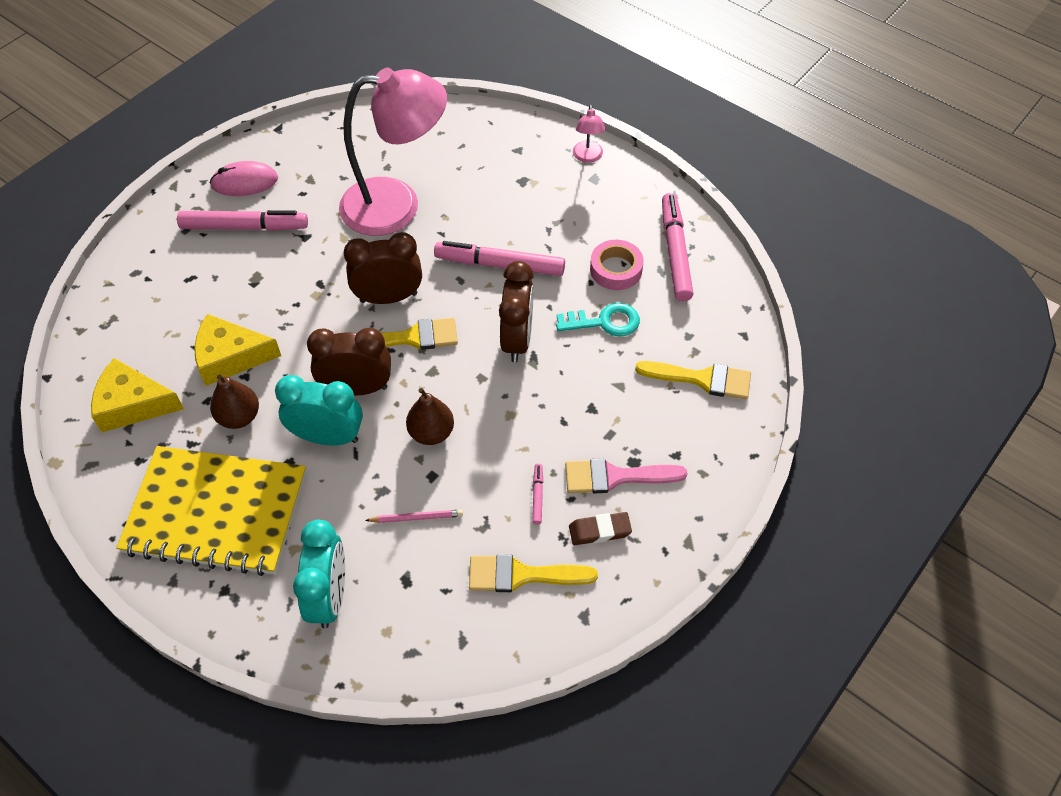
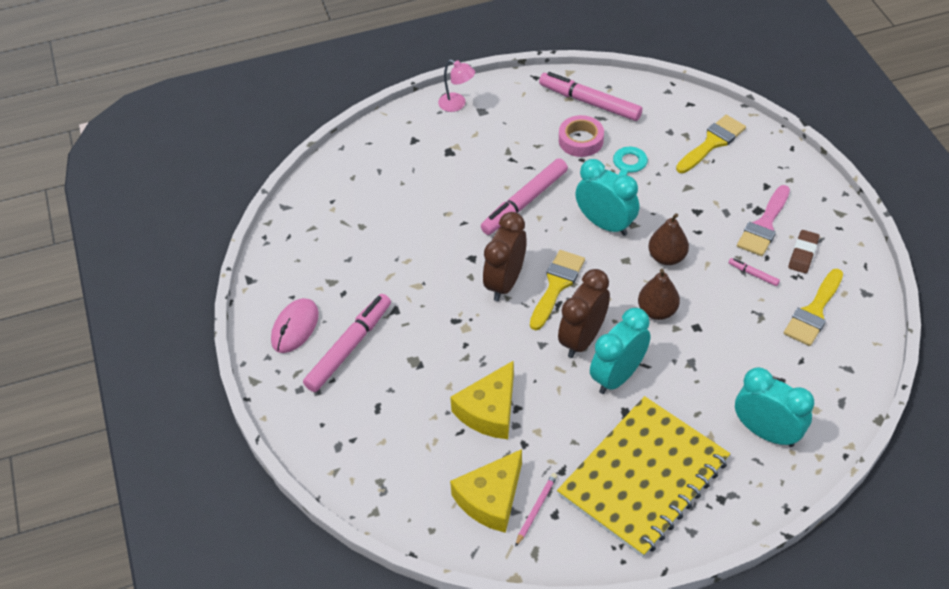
camera: 55 degrees left, 5 degrees down
brown pear [210,374,259,429] -> brown pear moved to [648,213,689,265]
pink lamp [339,68,447,236] -> none
pink pencil [365,510,463,523] -> pink pencil moved to [515,473,557,547]
brown clock [499,261,534,363] -> turquoise clock [575,159,639,236]

